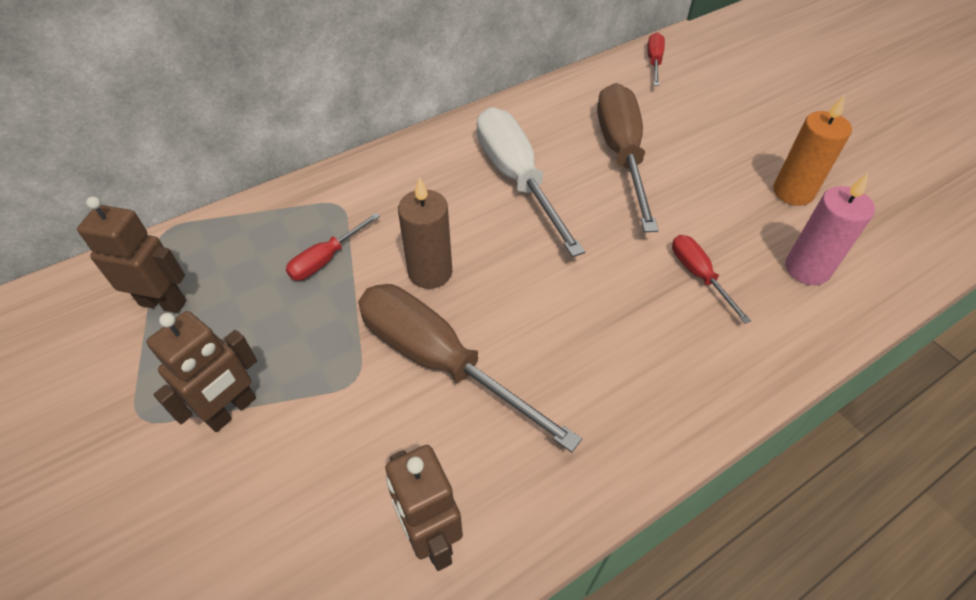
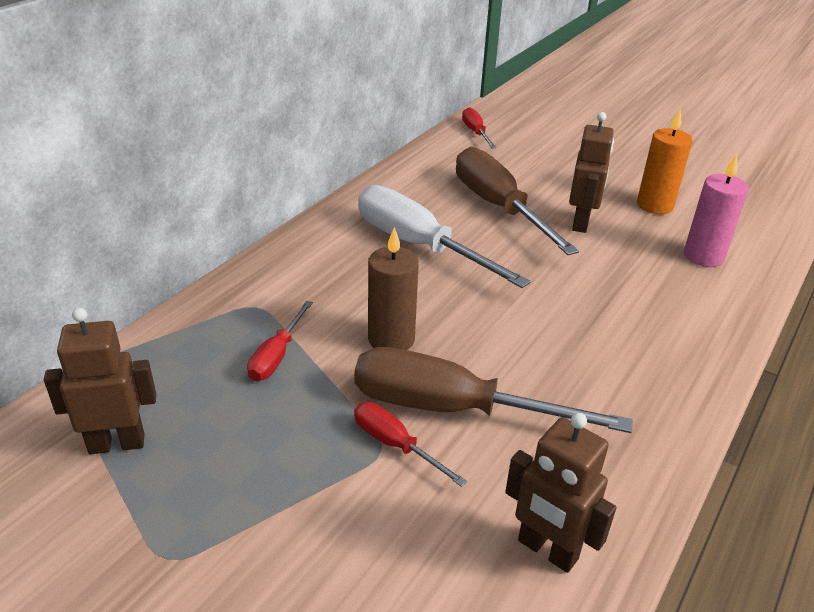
camera: 25 degrees left, 15 degrees down
brown robot [146,311,257,432] -> brown robot moved to [569,112,614,233]
red screwdriver [672,235,751,324] -> red screwdriver moved to [354,402,467,487]

